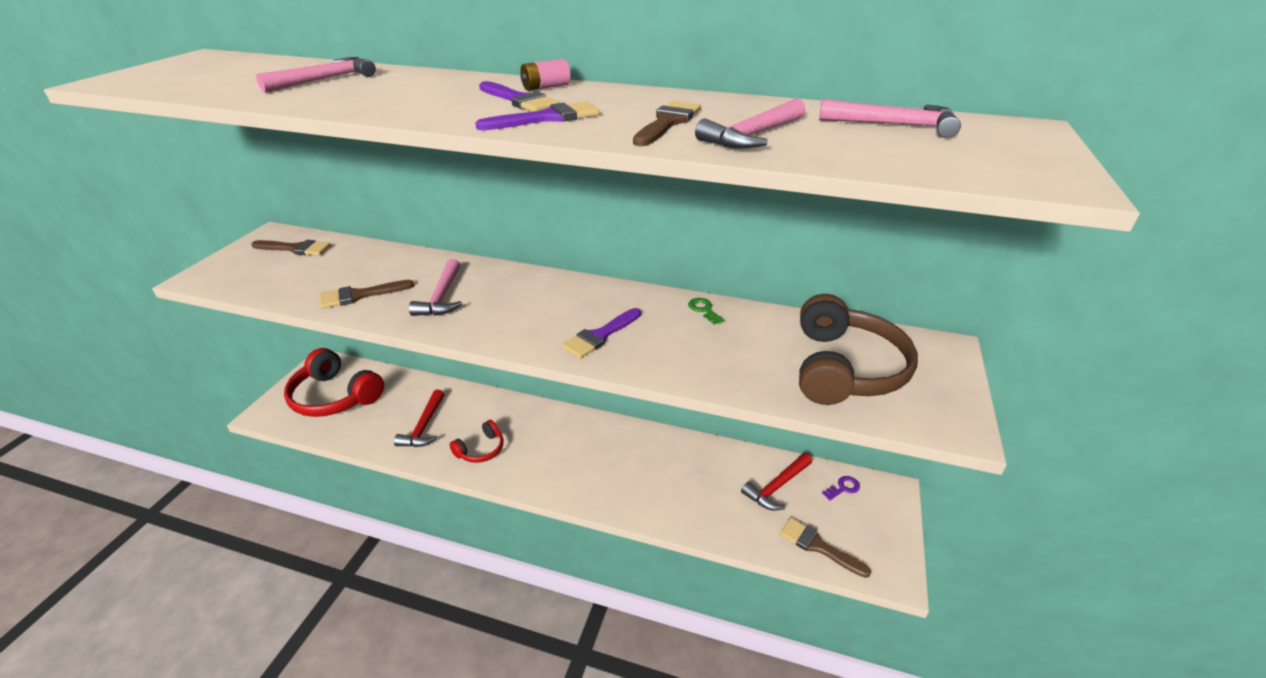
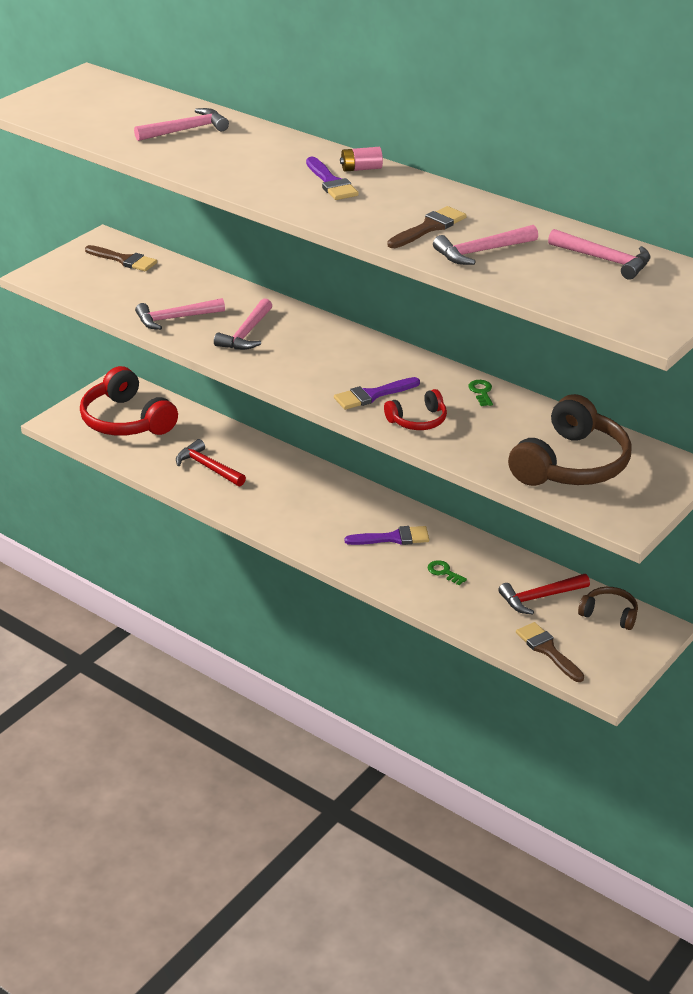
camera: 20 degrees right, 0 degrees up
brown brush [320,280,414,308] -> pink hammer [135,298,225,330]
red hammer [394,389,444,447] -> red hammer turned 105 degrees clockwise [176,439,246,486]
red headphones [449,420,504,463] -> red headphones moved to [384,389,447,430]
purple brush [475,101,600,130] -> purple brush moved to [345,526,430,545]
purple key [822,476,860,501] -> brown headphones [578,587,638,630]
none -> green key [428,560,467,585]

